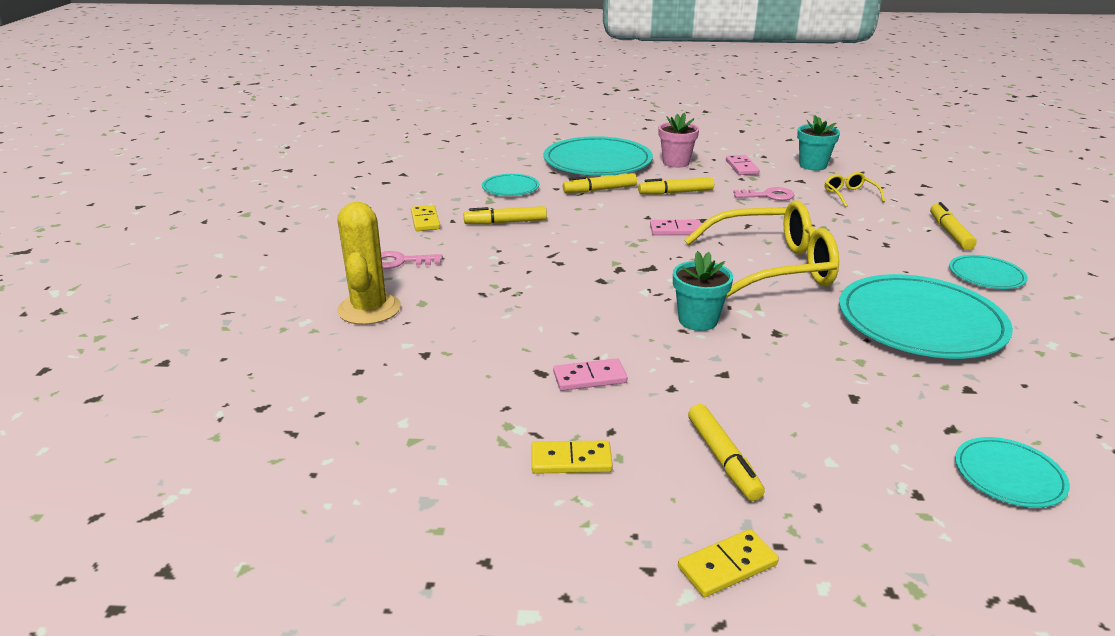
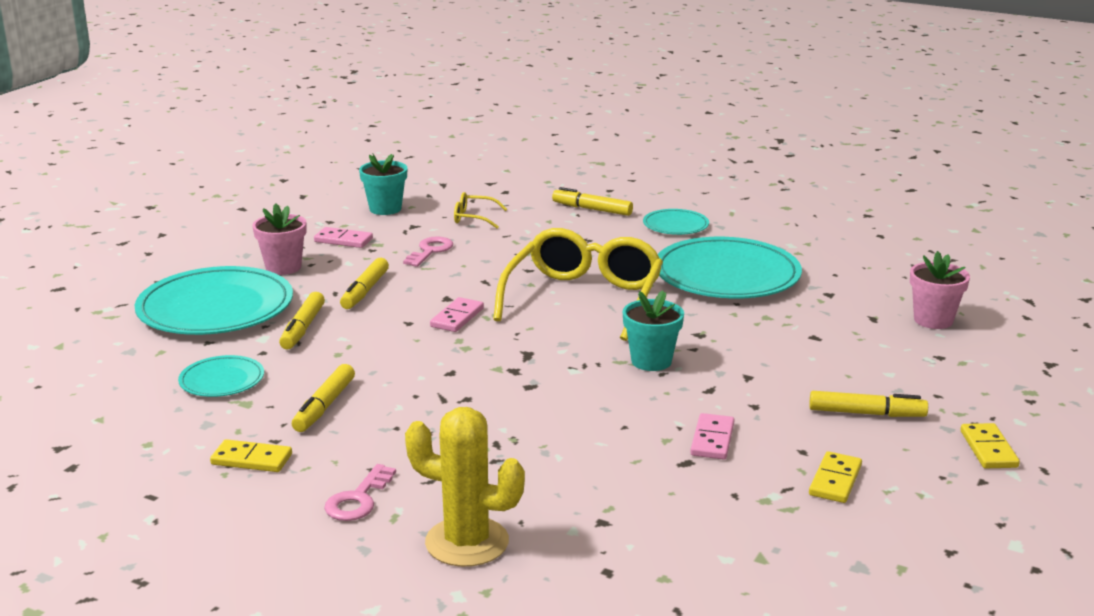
camera: 65 degrees left, 5 degrees down
turquoise plate [955,437,1070,508] -> pink flower pot [910,251,970,329]

